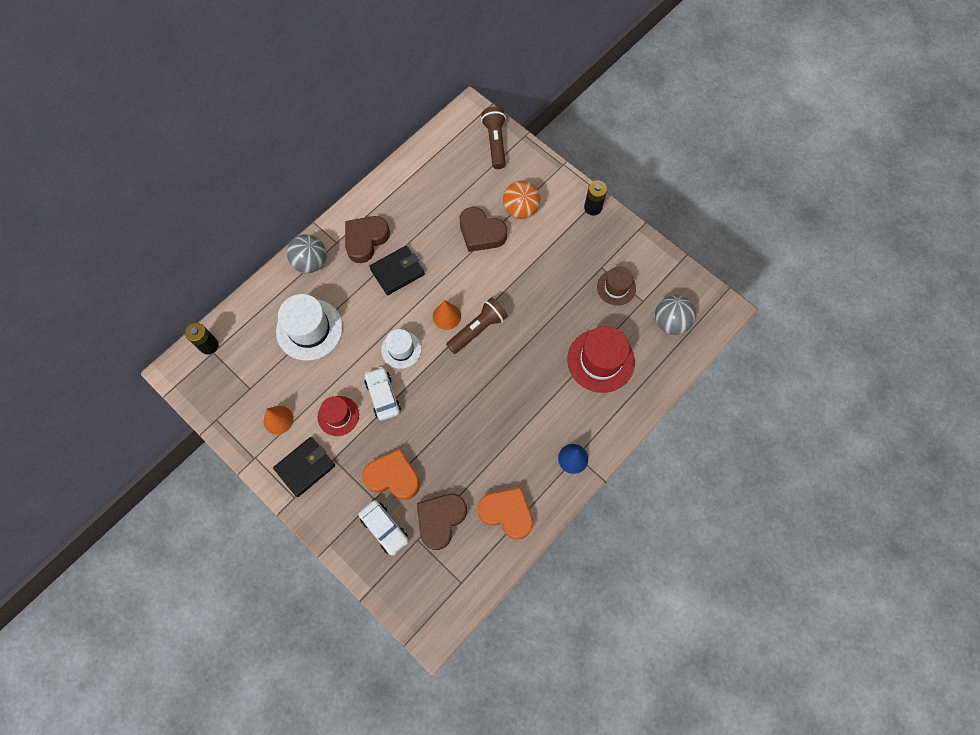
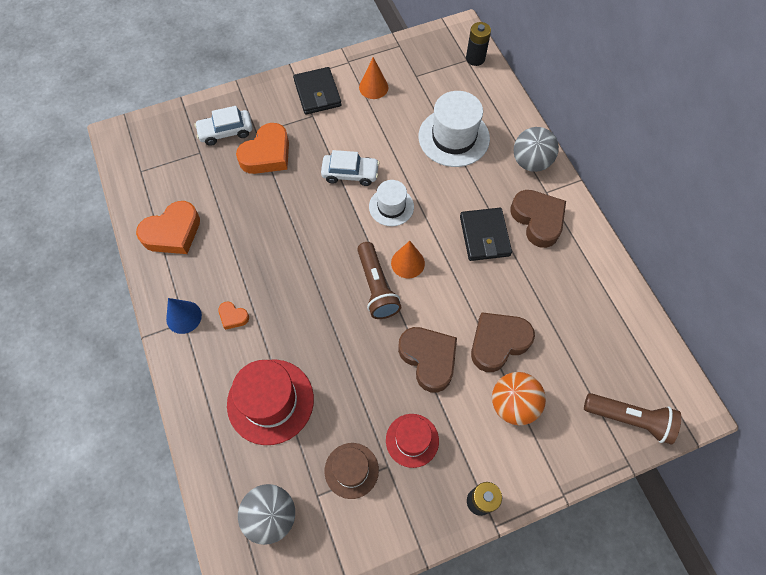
camera: 115 degrees right, 5 degrees down
red hat [318,396,359,436] -> red hat moved to [386,414,439,468]
brown heart [417,494,467,550] -> brown heart moved to [398,327,457,392]
none -> orange heart [218,301,249,330]

